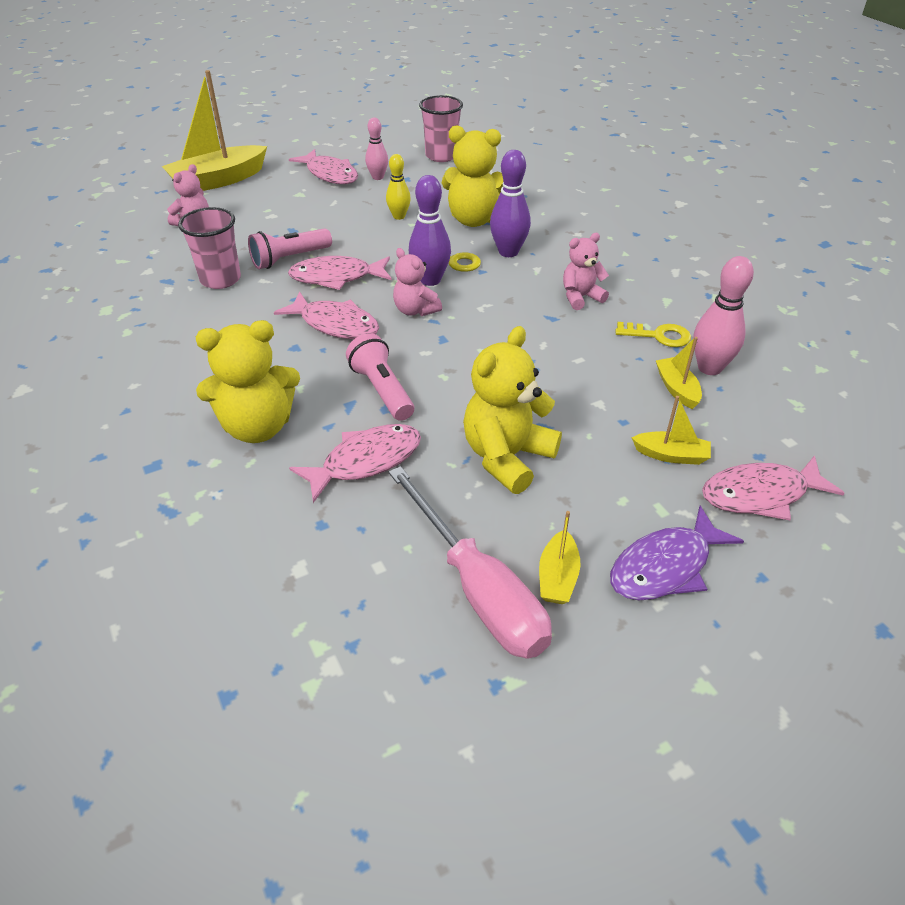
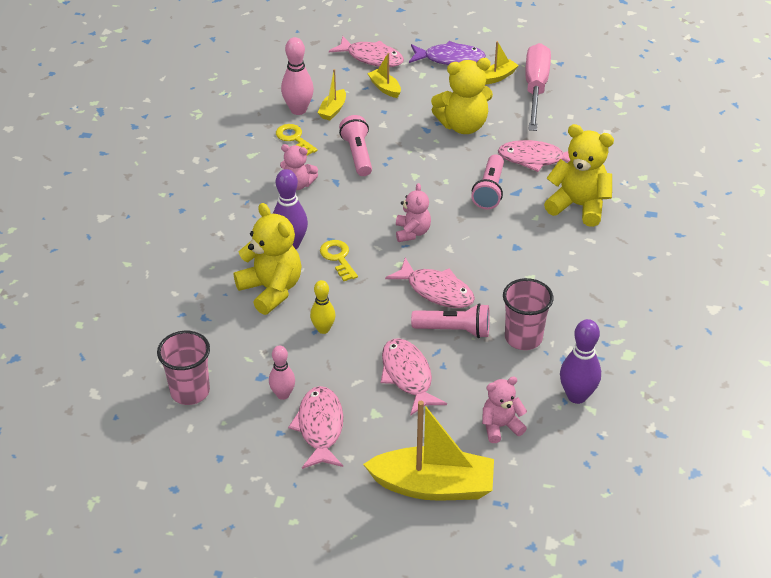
camera: 140 degrees left, 0 degrees up
pink fish [274,291,379,339] -> pink fish moved to [381,338,447,416]
purple bowling pin [409,175,451,286] -> purple bowling pin moved to [560,319,601,404]
none -> pink flashlight [339,115,372,176]

